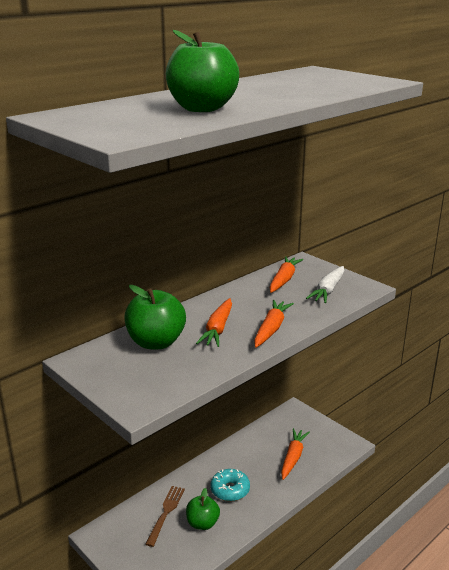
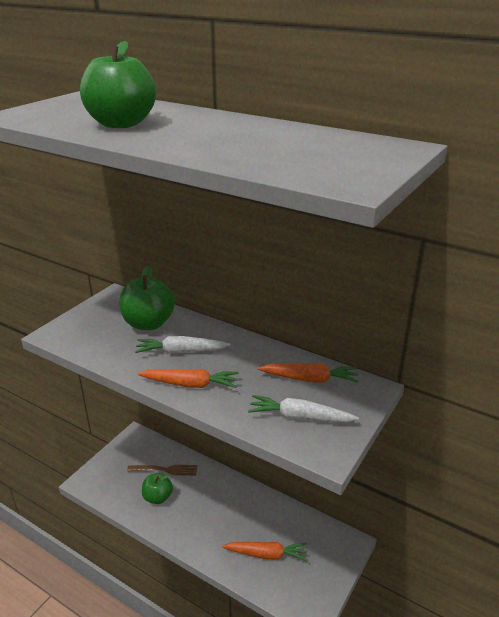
camera: 75 degrees right, 5 degrees up
orange carrot [196,298,232,347] -> white carrot [135,336,230,354]
turquoise donut [211,469,250,501] -> none

